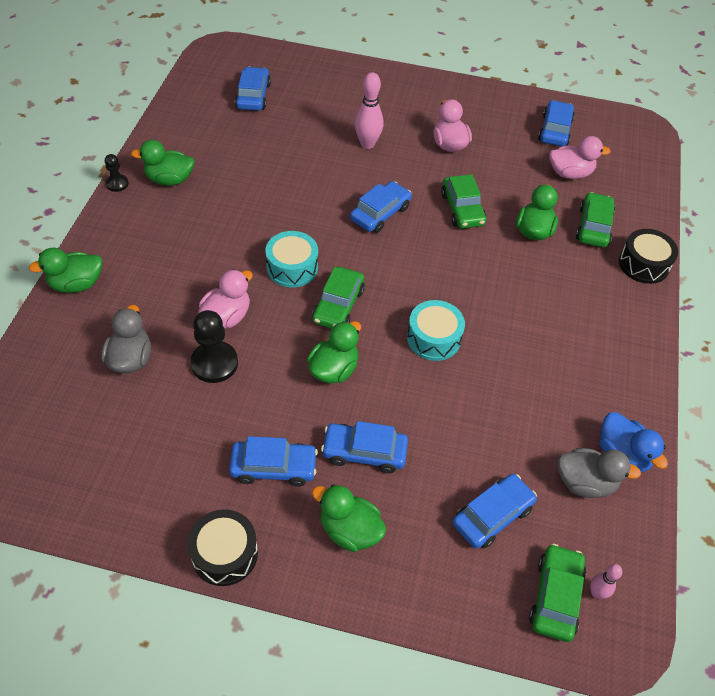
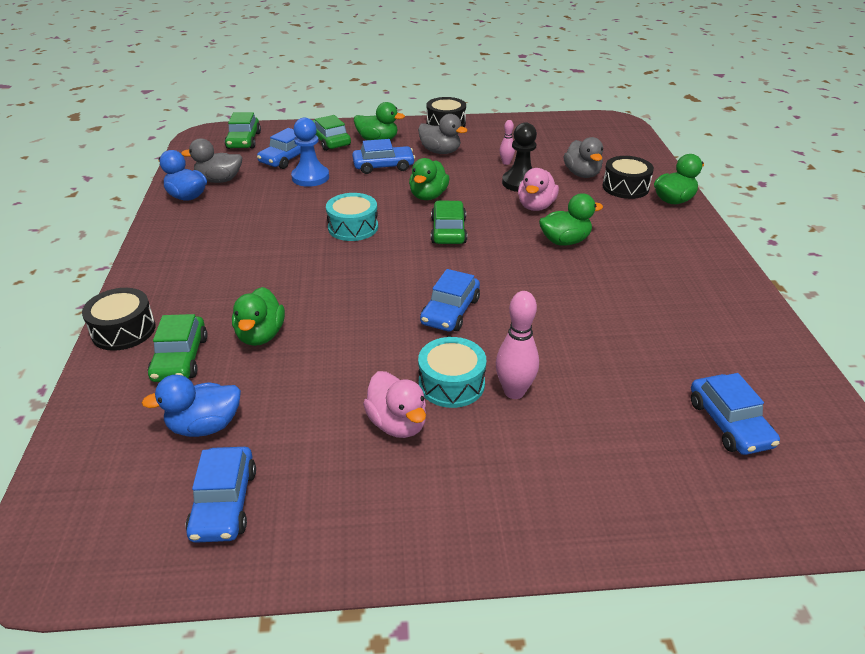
camera: 165 degrees right, 15 degrees down
black pawn [105,154,129,192] -> none
green duck [131,140,195,186] -> green duck moved to [539,193,603,246]
blue car [229,436,318,487] -> grey duck [418,114,467,154]
turquoise drum [266,231,318,288] -> turquoise drum moved to [418,337,486,408]
green car [441,174,486,228] -> green car moved to [312,115,351,151]
pink duck [549,136,610,179] -> blue duck [141,375,241,437]
pink bowling pin [590,564,622,599] -> pink bowling pin moved to [500,120,515,165]
none -> blue pawn [291,118,329,187]
none -> black drum [603,156,654,199]

